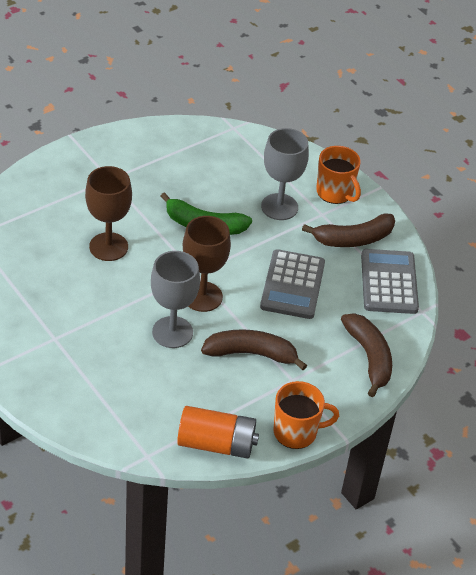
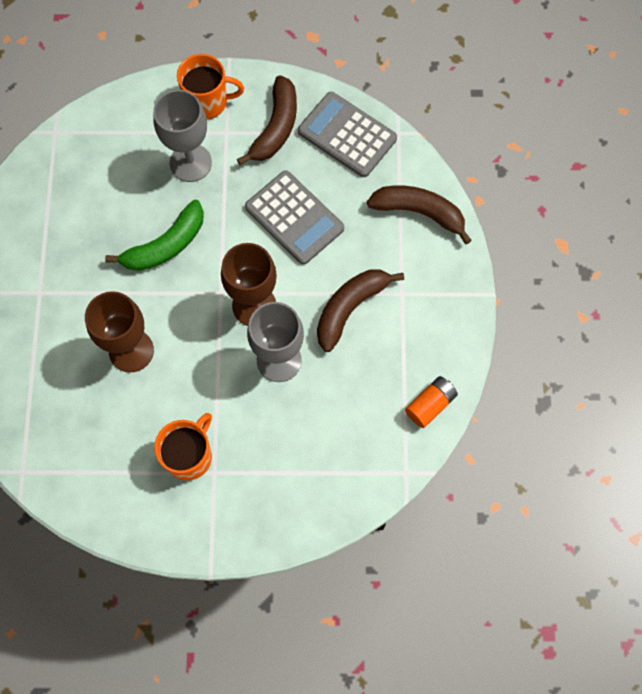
camera: 50 degrees left, 25 degrees up
orange battery [177,406,259,459] -> orange battery [405,376,458,428], size x0.64
orange mug [274,381,339,449] -> orange mug moved to [154,413,212,480]

